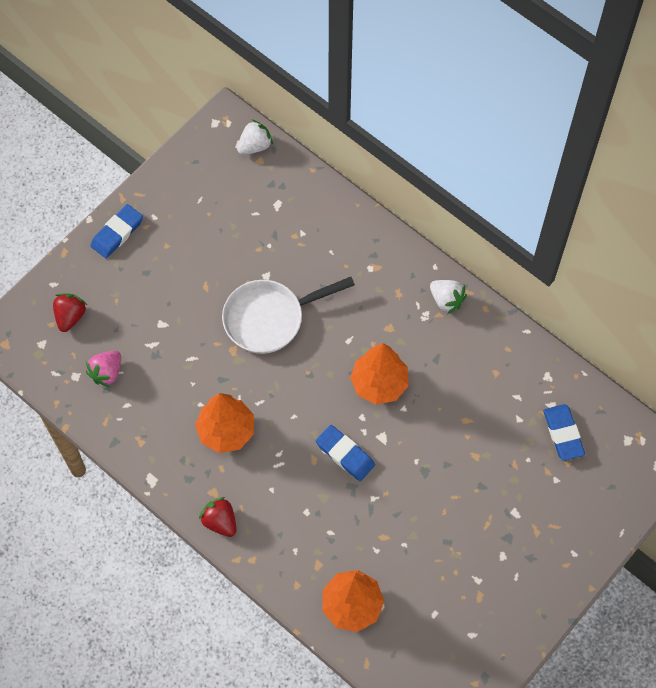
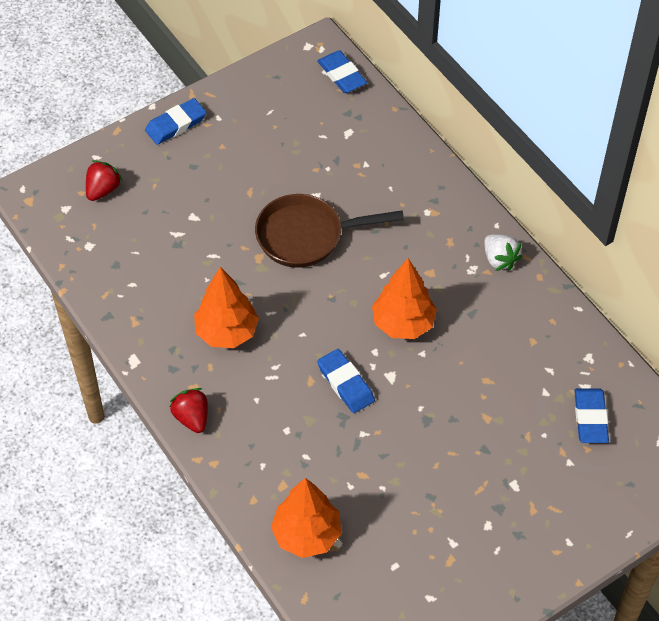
camera: 15 degrees right, 10 degrees down
pink strawberry [86,351,121,387] -> none
white pan [222,277,355,354] -> brown pan [255,194,404,268]
white strawberry [237,120,273,155] -> blue eraser [317,50,367,93]

